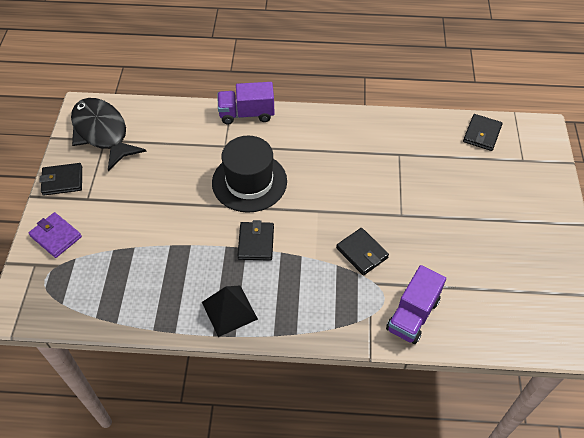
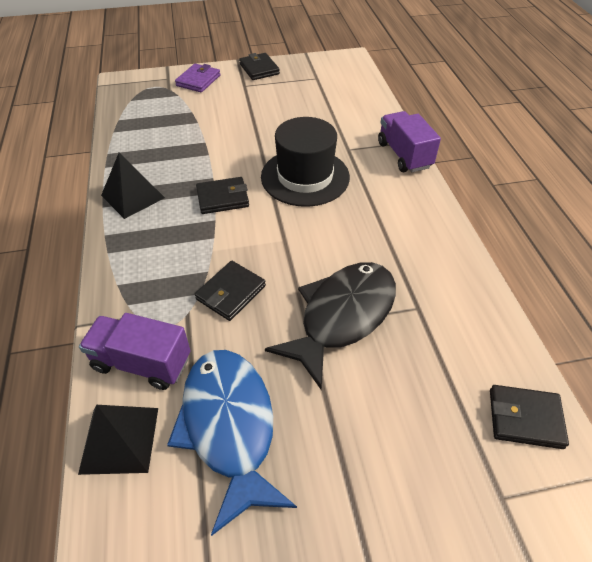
camera: 75 degrees right, 5 degrees down
black fish [71,98,147,171] -> black fish moved to [265,262,396,390]
none -> black pyramid [78,405,158,475]
none -> blue fish [167,350,297,536]

